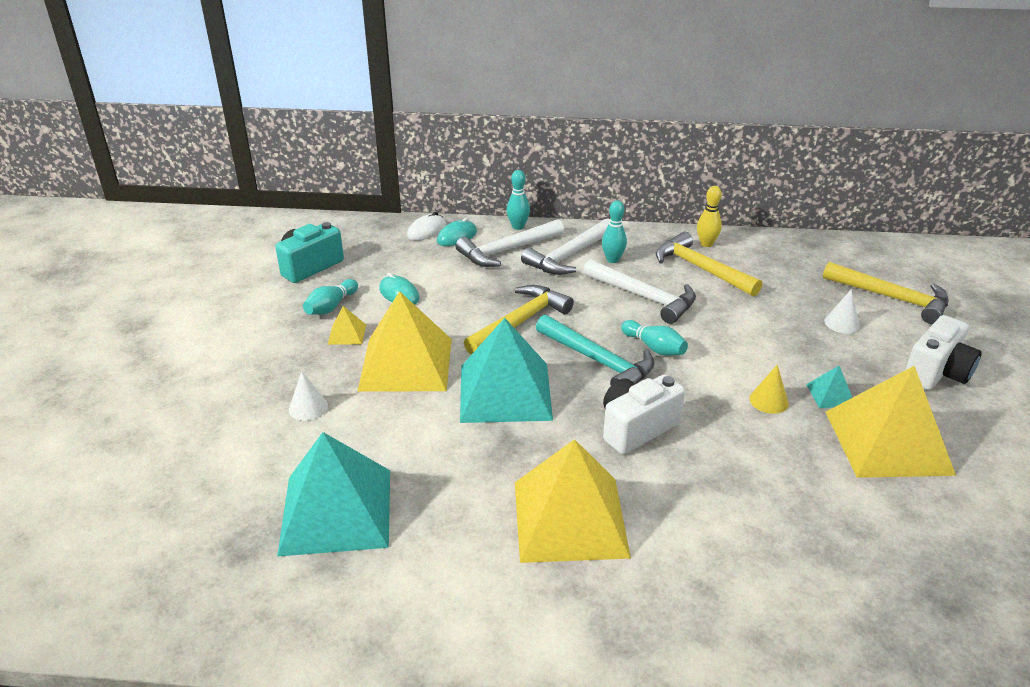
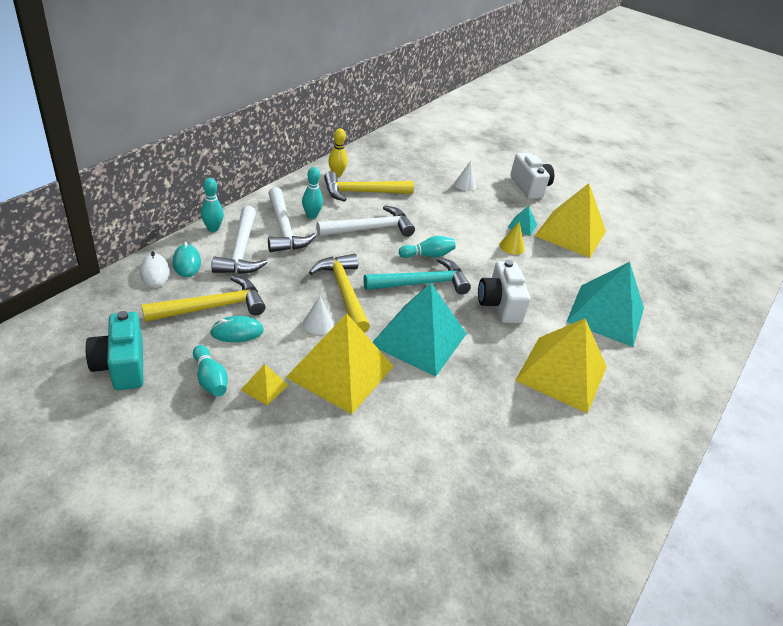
camera: 65 degrees left, 5 degrees up
turquoise pyramid [277,432,390,557] -> turquoise pyramid moved to [566,262,644,347]
white cone [289,371,328,421] -> white cone moved to [303,296,333,335]
yellow hammer [823,262,949,324] -> yellow hammer moved to [142,276,266,322]

